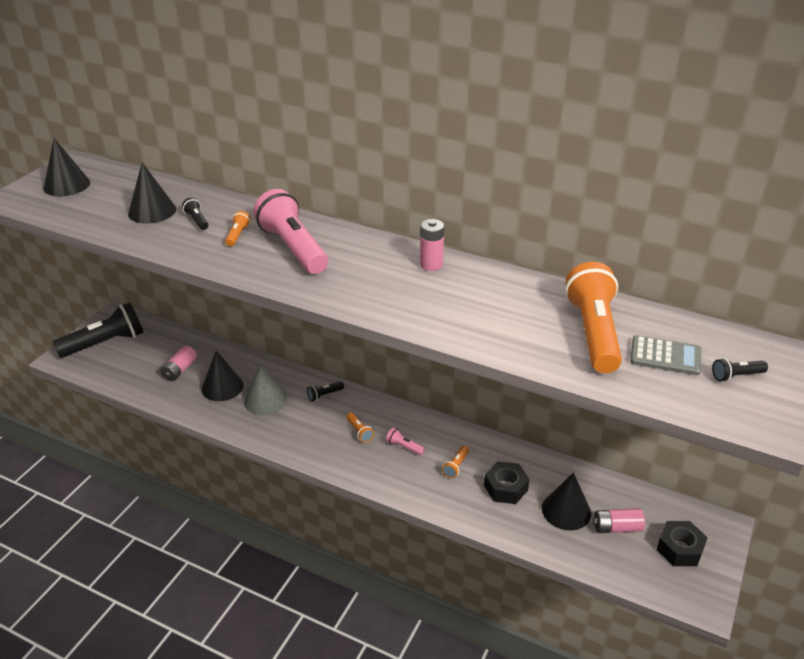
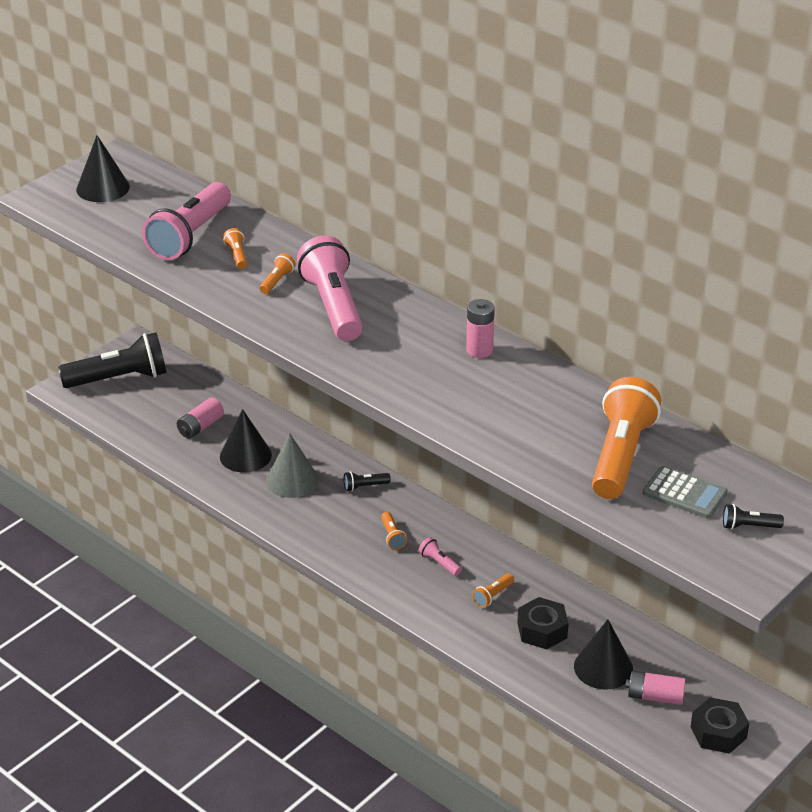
camera: 15 degrees right, 0 degrees up
black cone [128,163,176,224] -> pink flashlight [142,182,231,260]
black flashlight [182,198,209,230] -> orange flashlight [223,228,247,269]

